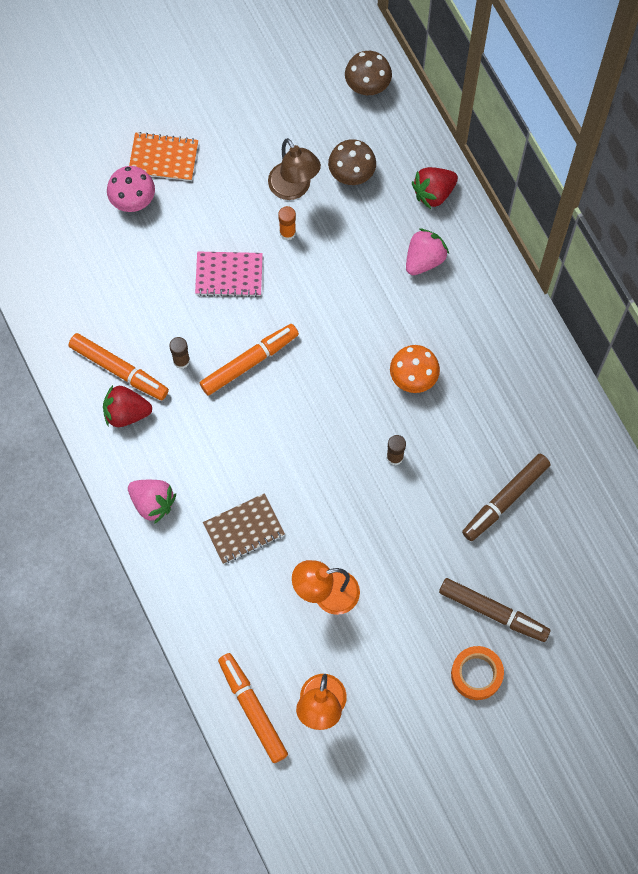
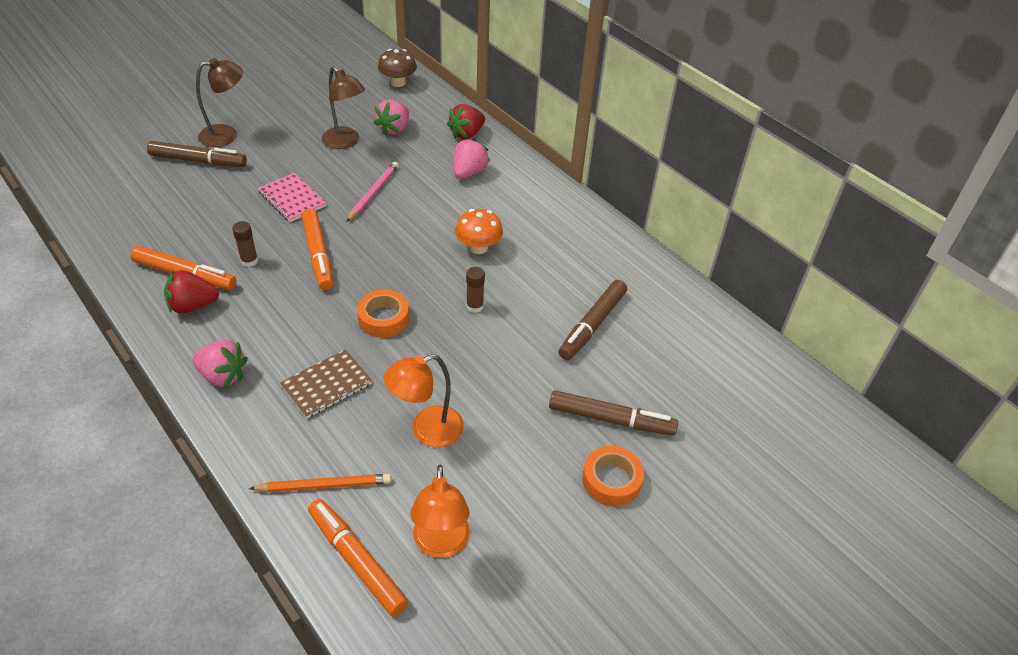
camera: 15 degrees left, 25 degrees down
pink mushroom [107,166,155,212] -> brown marker [147,141,247,167]
orange notebook [129,132,198,181] -> brown lamp [196,58,243,147]
pink notebook [195,252,263,297] -> pink notebook turned 60 degrees clockwise [258,173,327,222]
orange marker [200,324,299,396] -> orange marker turned 120 degrees clockwise [301,209,333,290]
orange glue stick [278,206,296,240] -> none
brown mushroom [328,139,376,185] -> pink strawberry [374,100,409,136]
none -> orange pencil [249,474,391,492]
none -> pink pencil [347,162,399,222]
none -> orange tape [357,289,409,338]

